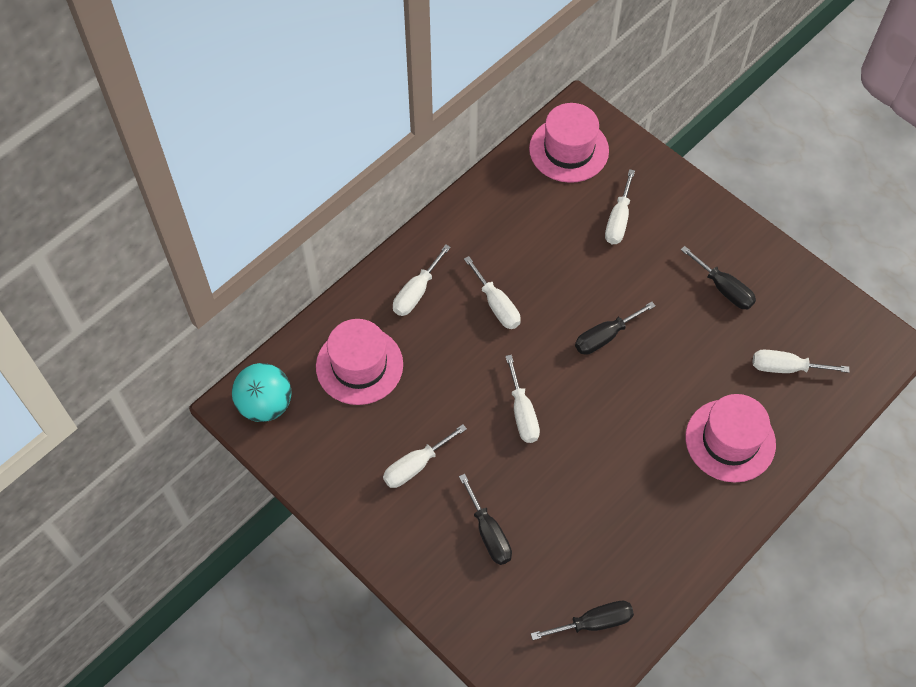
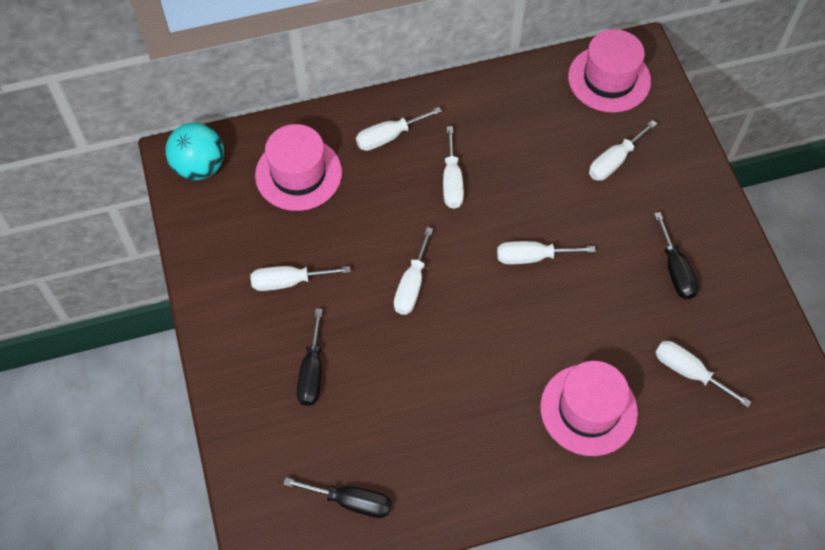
camera: 30 degrees right, 0 degrees up
black screwdriver [575,302,655,355] -> white screwdriver [497,241,596,264]

